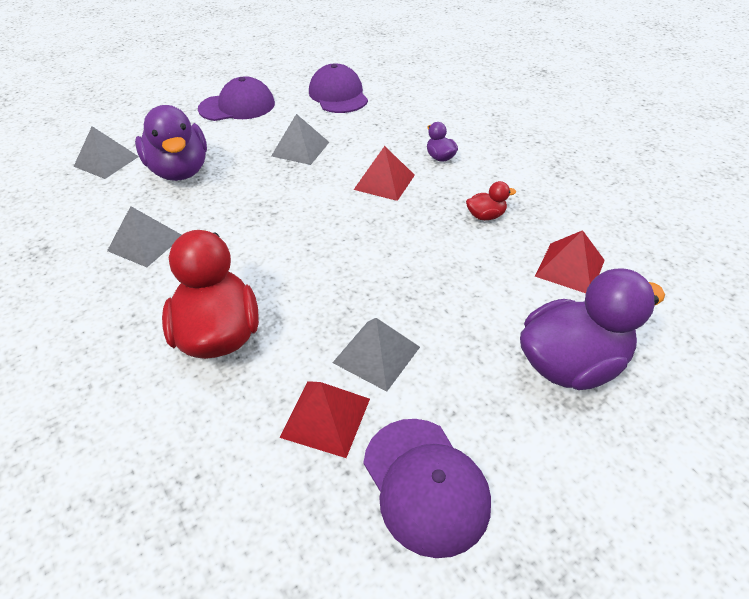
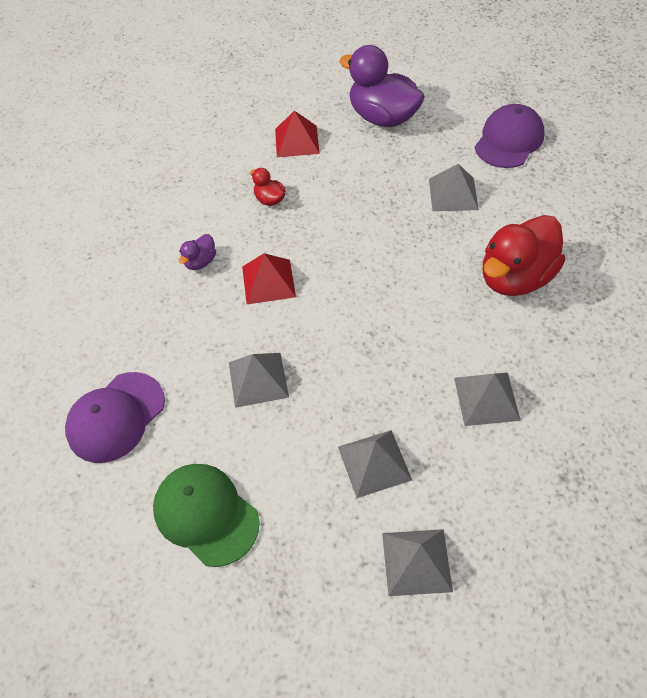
camera: 120 degrees left, 10 degrees up
purple duck [135,105,207,181] -> grey pyramid [338,430,412,498]
purple cap [198,76,275,121] -> green cap [153,464,260,567]
red pyramid [279,381,370,458] -> none

